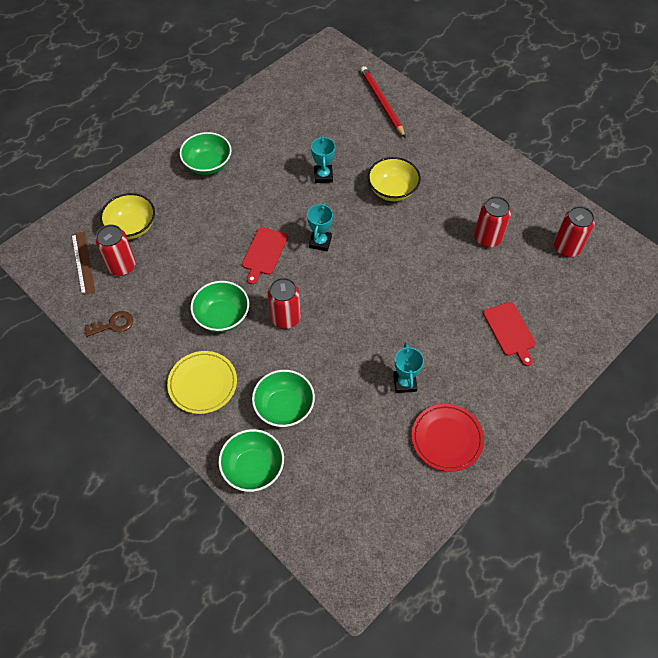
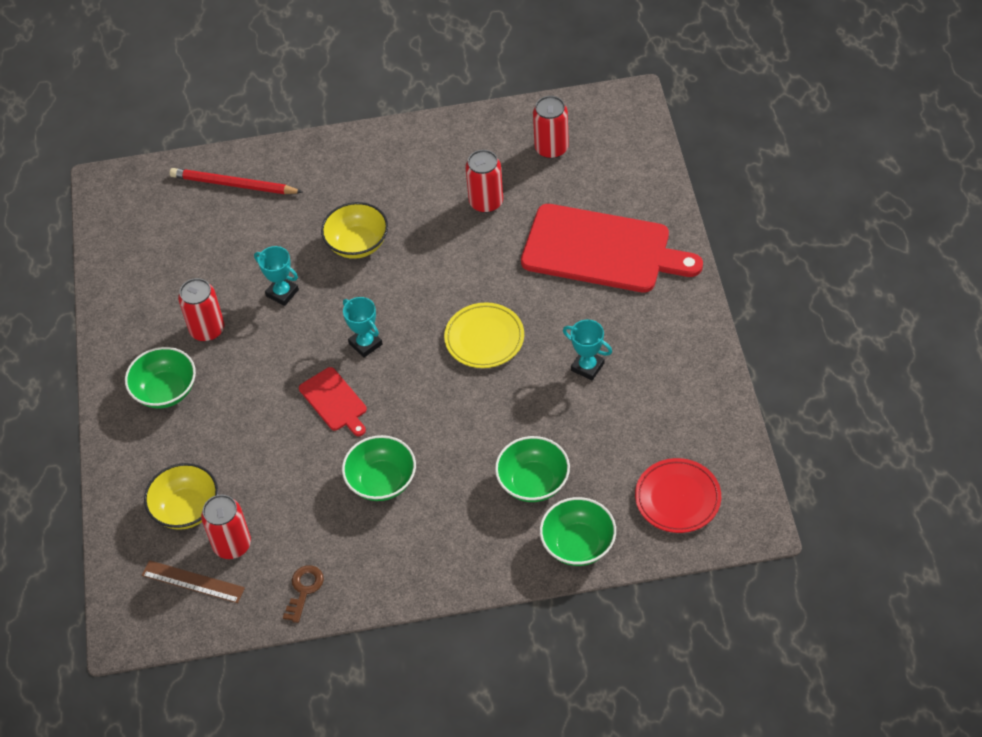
camera: 50 degrees left, 5 degrees down
yellow plate [167,351,237,414] -> yellow plate moved to [444,302,524,368]
red can [268,278,301,329] -> red can moved to [178,278,224,341]
red plate [412,404,484,472] -> red plate moved to [635,458,721,533]
red cutting board [483,302,536,366] -> red cutting board [521,204,703,293], size x2.12

